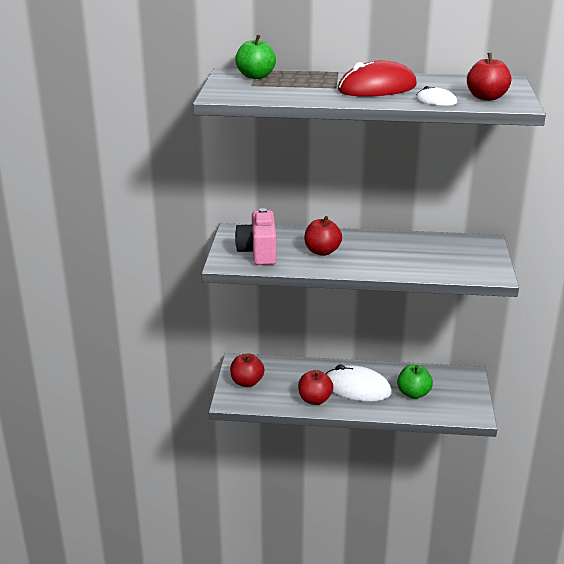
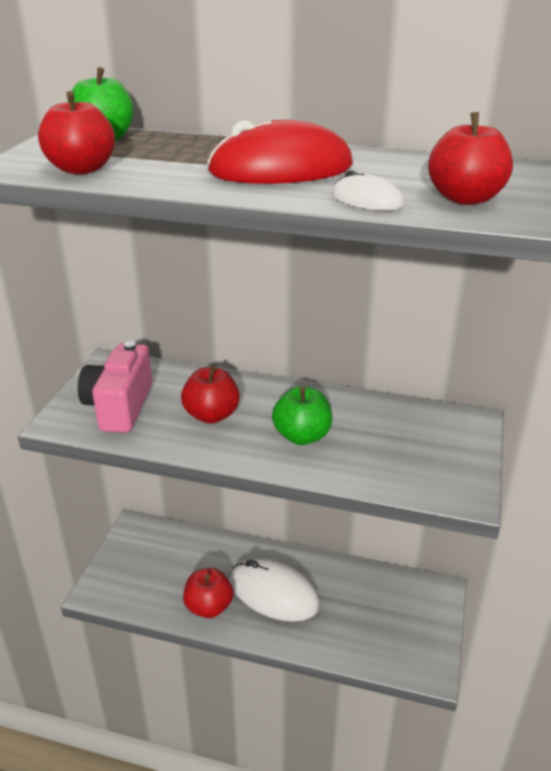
camera: 10 degrees right, 5 degrees up
red apple [230,354,265,387] -> red apple moved to [38,91,115,175]
green apple [397,365,433,399] -> green apple moved to [272,386,332,445]

